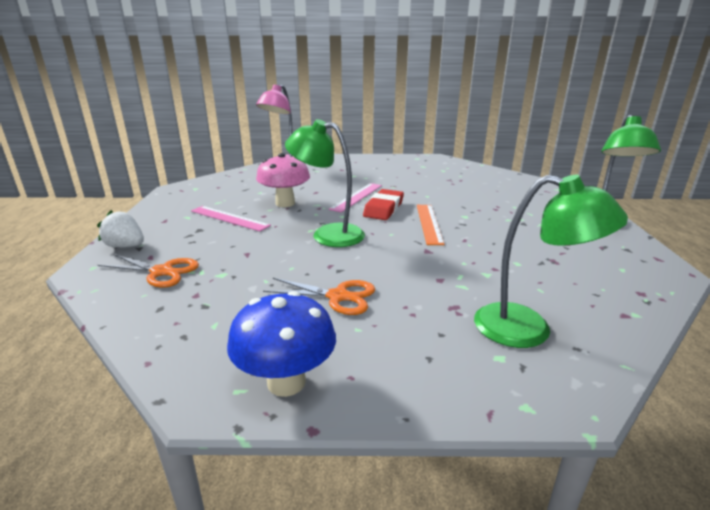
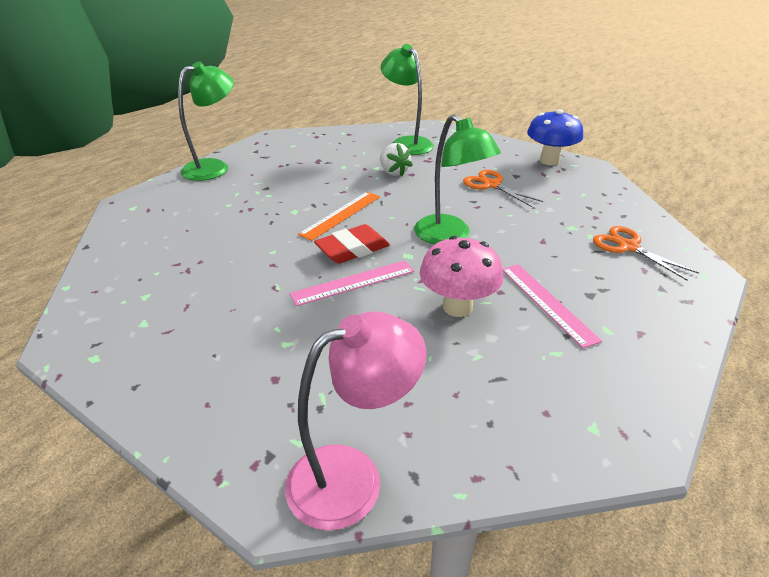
camera: 145 degrees left, 10 degrees up
white strawberry [97,210,144,248] -> white strawberry moved to [380,143,413,177]

